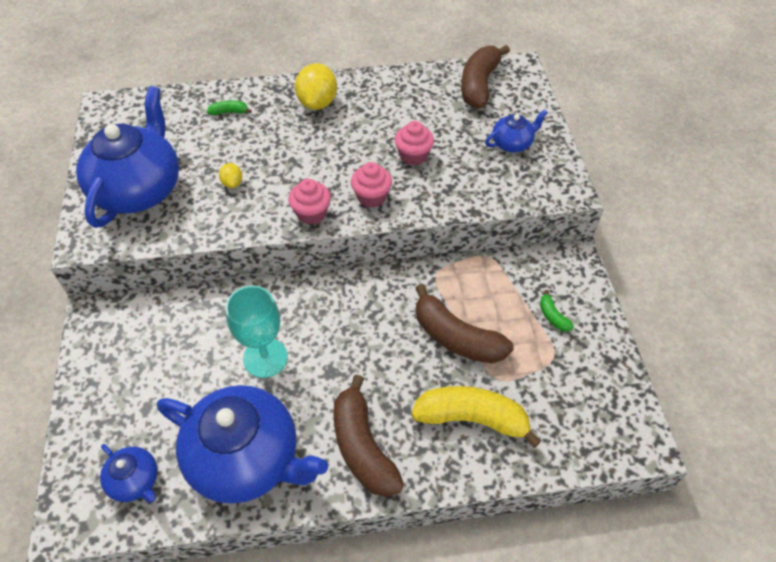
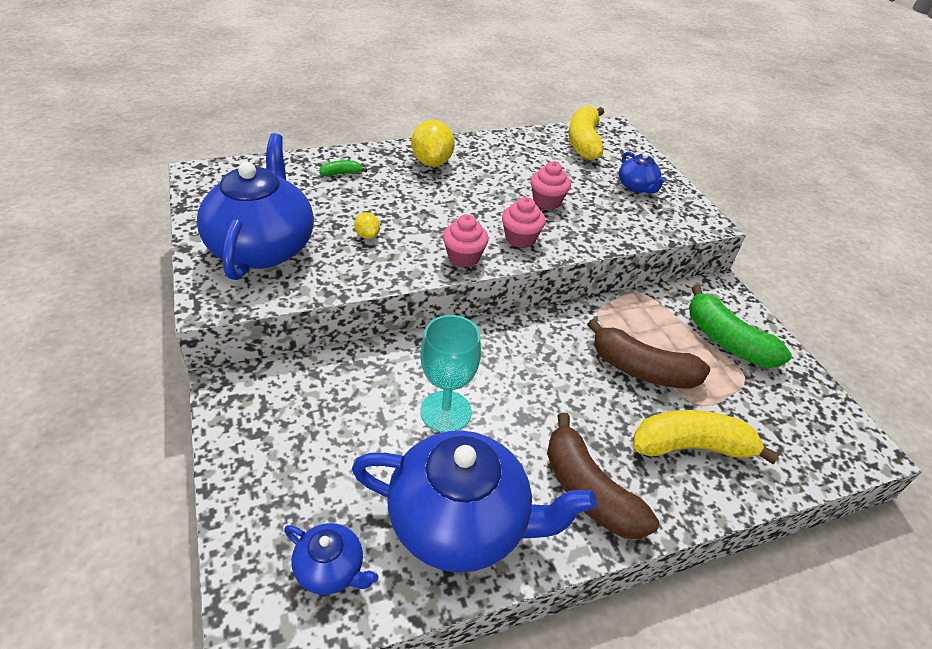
camera: 15 degrees left, 10 degrees down
brown banana [461,45,510,109] -> yellow banana [568,106,604,160]
blue teapot [485,110,548,153] -> blue teapot turned 105 degrees clockwise [619,152,667,193]
green banana [540,290,574,332] -> green banana [689,285,792,368], size x2.27

